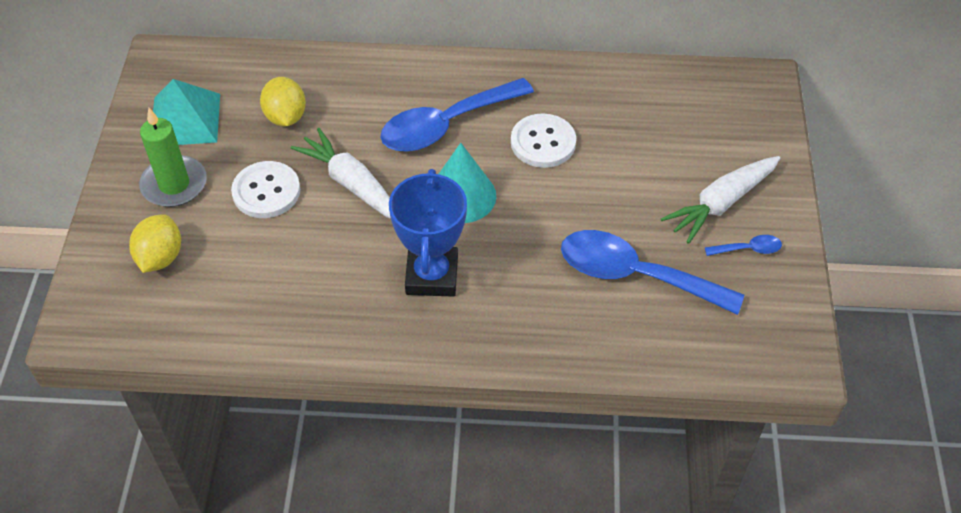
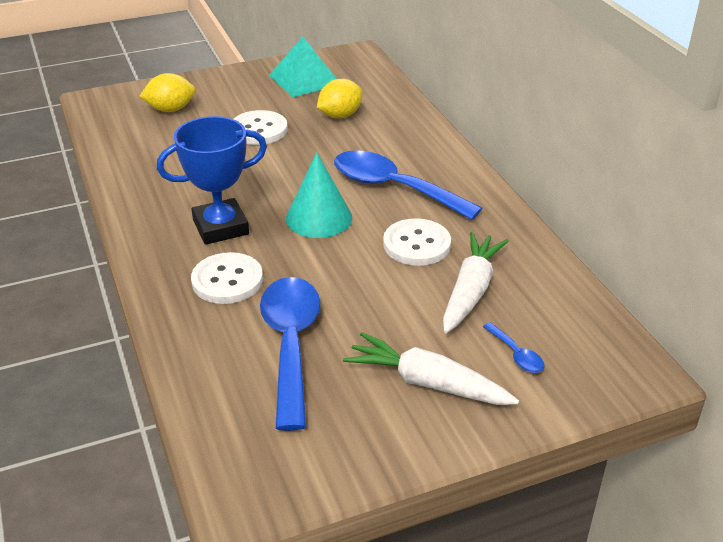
camera: 65 degrees right, 15 degrees down
green candle [139,108,207,207] -> none
white carrot [291,128,391,219] -> white carrot moved to [443,232,509,333]
blue spoon [705,235,782,256] -> blue spoon moved to [483,322,545,373]
none -> white button [191,252,263,304]

